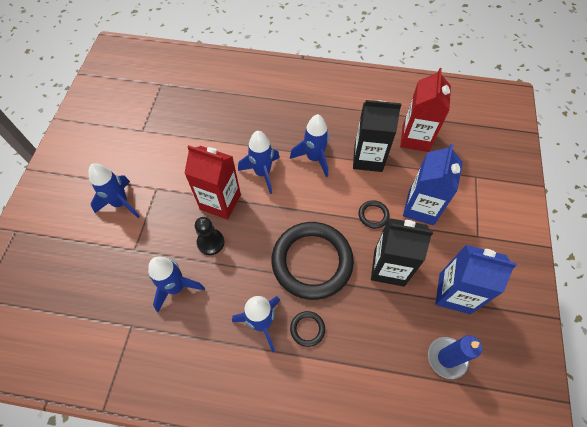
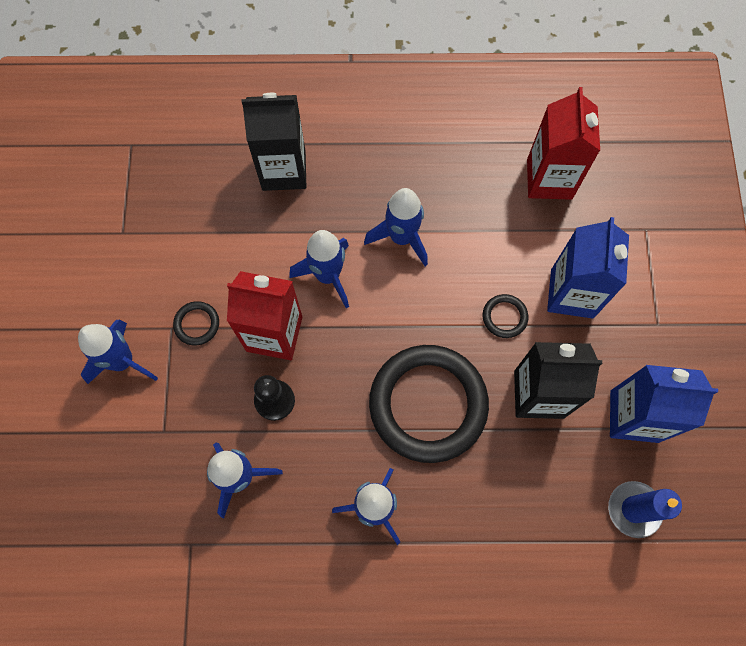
camera: 10 degrees left, 10 degrees up
black ring [290,311,325,347] -> black ring moved to [173,301,219,345]
black carton [353,100,402,172] -> black carton moved to [242,93,306,191]

